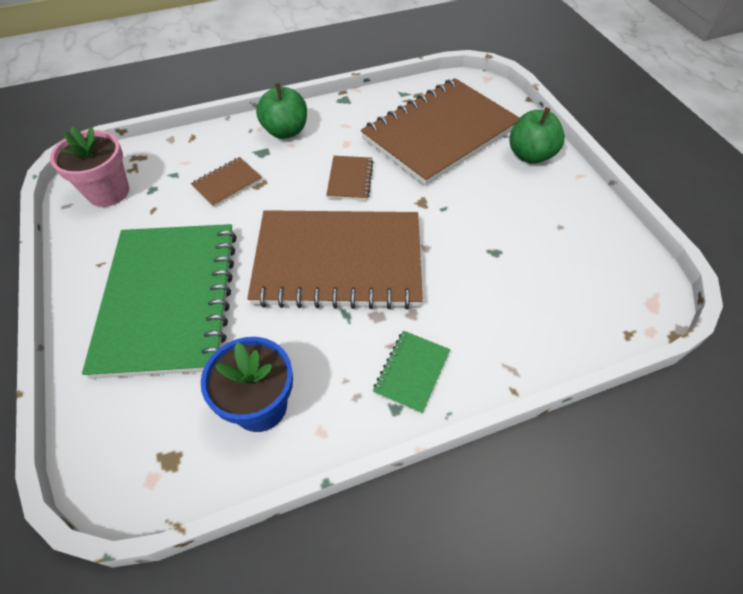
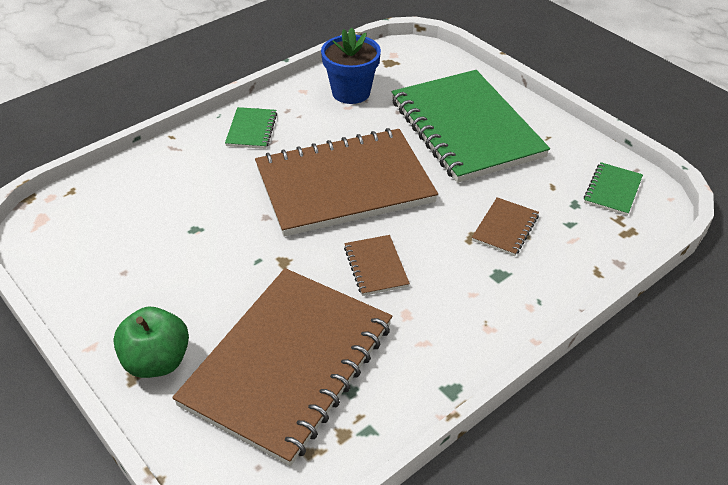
camera: 160 degrees right, 10 degrees down
pink flower pot [50,126,129,207] -> green notebook [584,162,643,216]
green apple [256,83,307,139] -> none

